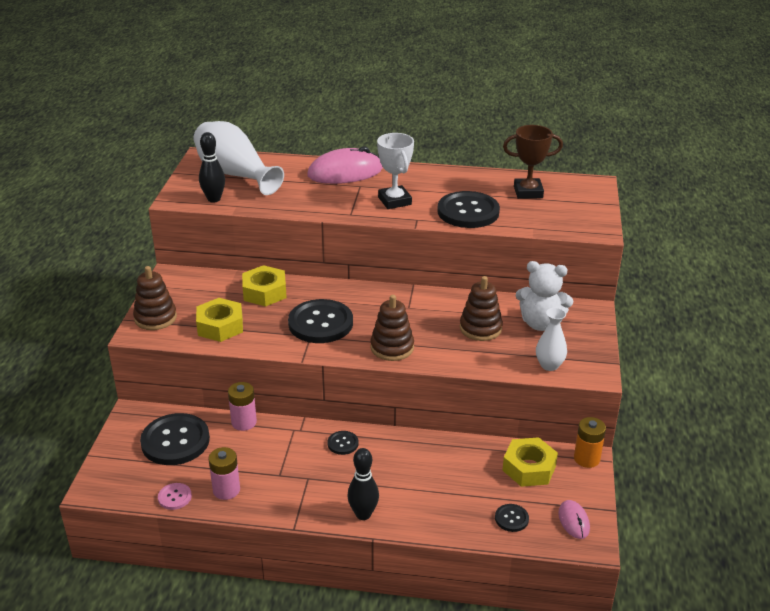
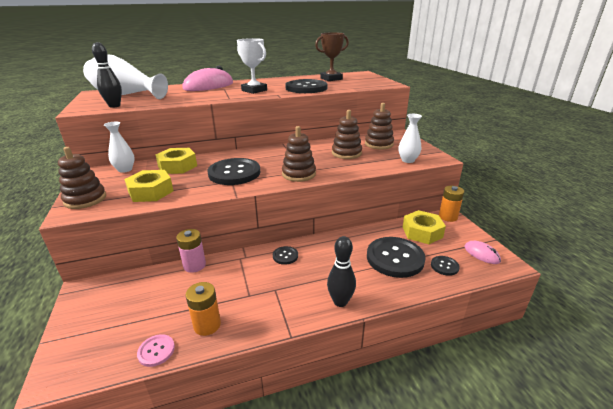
camera: 25 degrees left, 5 degrees down
black button [140,413,210,465] -> black button moved to [367,237,426,278]
pink battery [208,447,240,500] -> orange battery [185,282,221,336]
white teddy bear [516,261,573,331] -> brown stacking toy [365,103,394,150]
none -> white vase [104,122,135,173]

